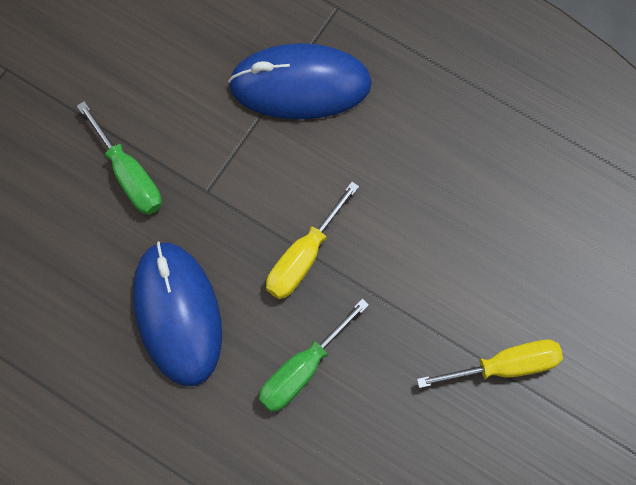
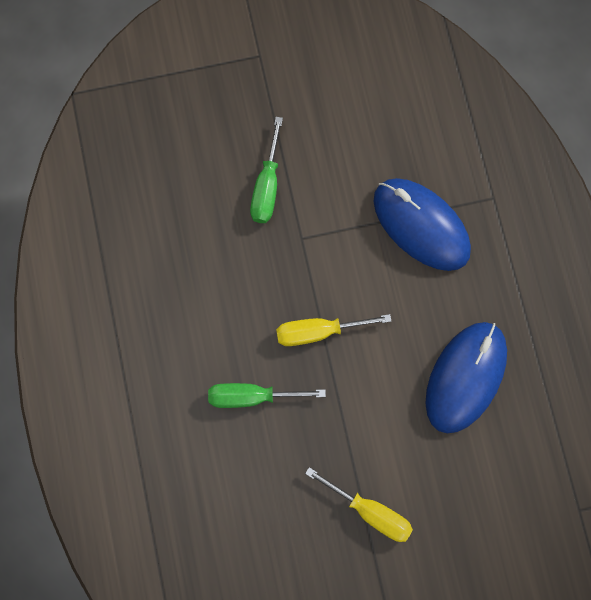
camera: 45 degrees right, 5 degrees up
blue mouse [133,241,222,386] -> blue mouse moved to [425,322,507,434]

